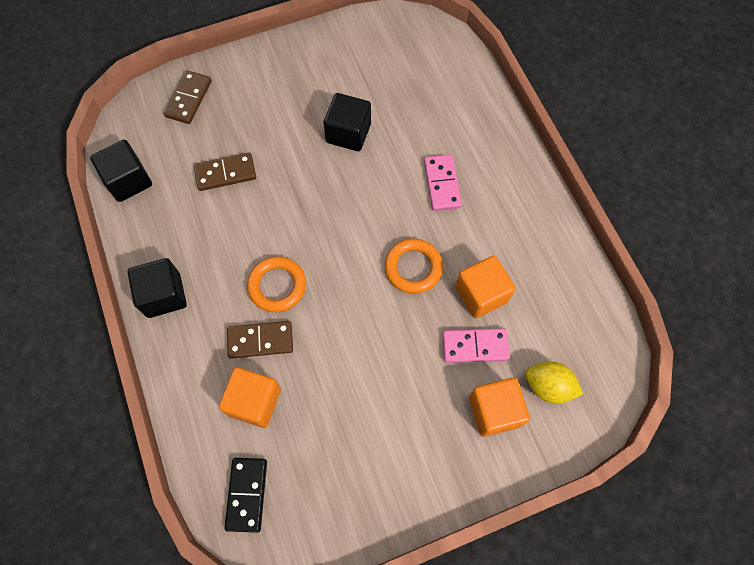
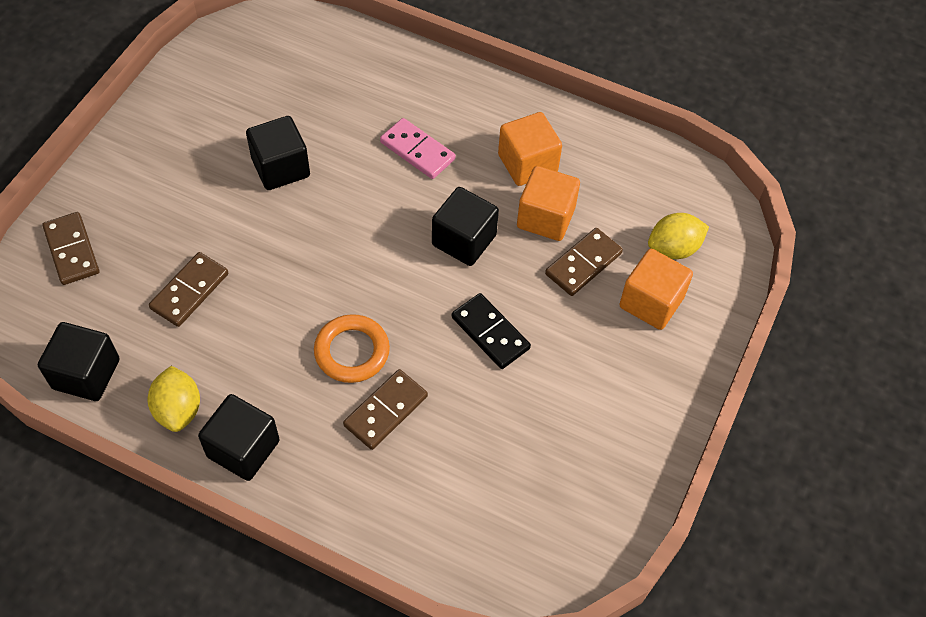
camera: 45 degrees left, 10 degrees down
orange cube [219,367,281,428] -> orange cube moved to [498,112,562,186]
black domino [224,458,267,533] -> black domino moved to [452,293,531,369]
orange ring [384,238,443,294] -> black cube [432,187,499,266]
pink domino [442,328,510,363] -> brown domino [545,228,623,296]
none -> yellow lemon [147,366,200,432]

